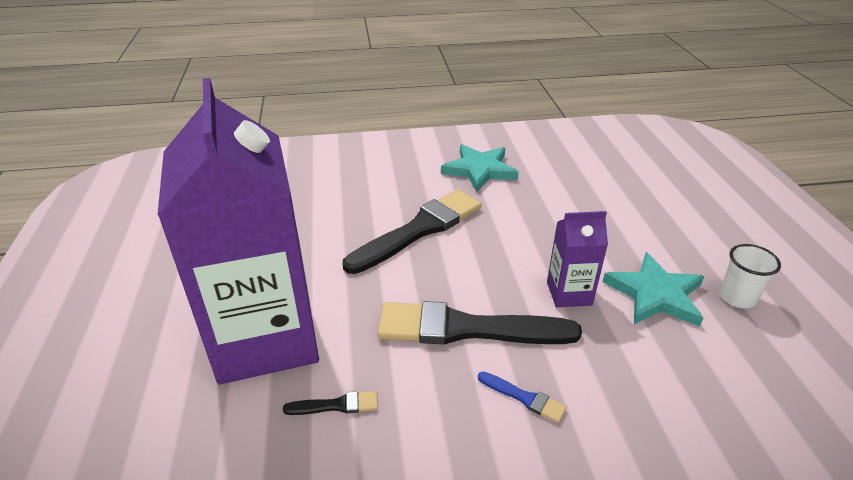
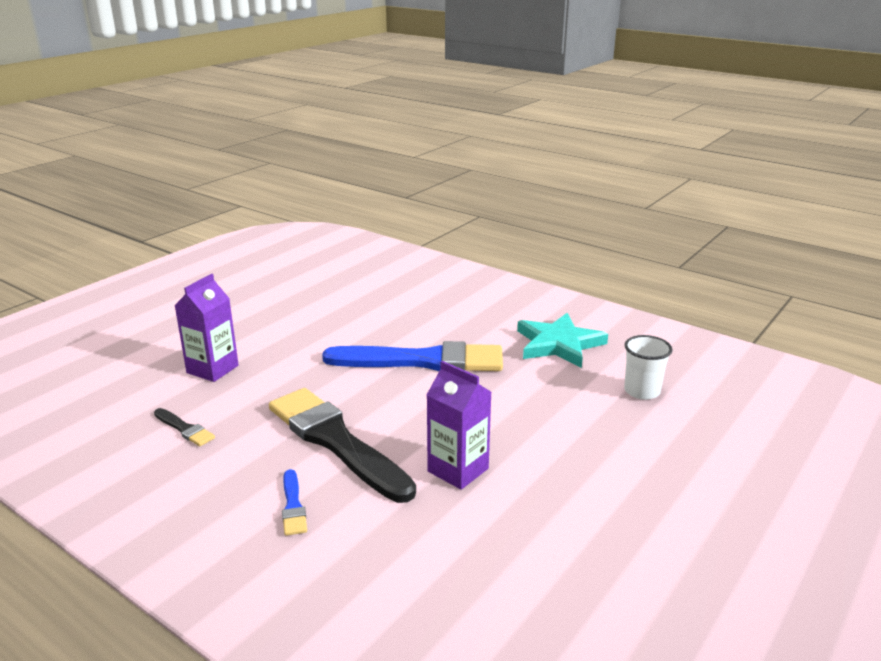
camera: 45 degrees right, 10 degrees down
purple carton [157,78,319,385] -> purple carton [174,274,239,382], size x0.43
black brush [343,189,481,274] -> blue brush [322,341,503,371]
turquoise star [602,252,704,327] -> none
white cup [720,244,781,308] -> white cup moved to [624,335,673,400]

